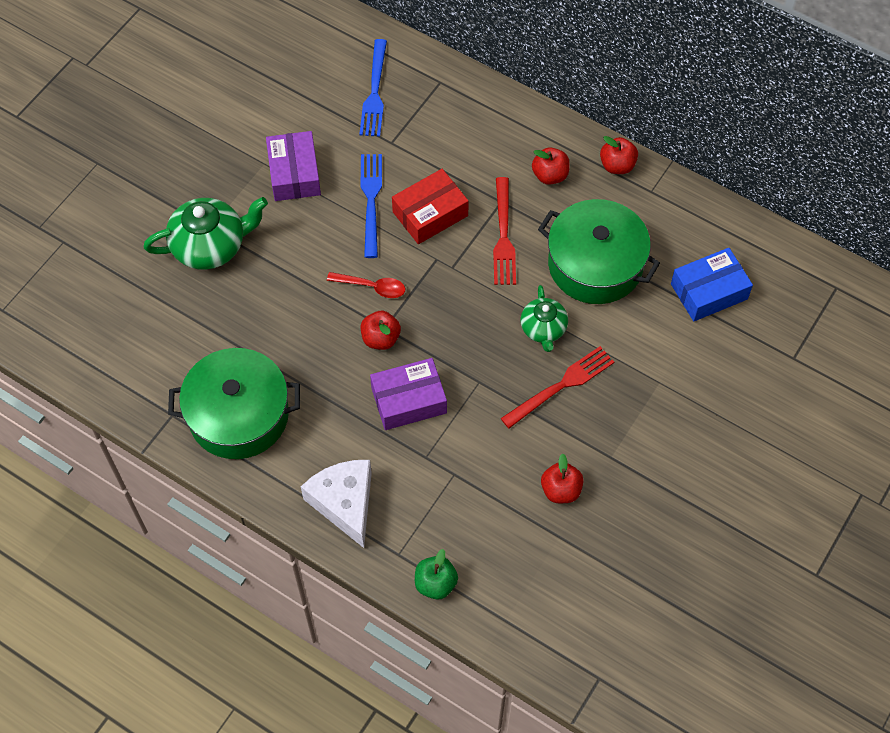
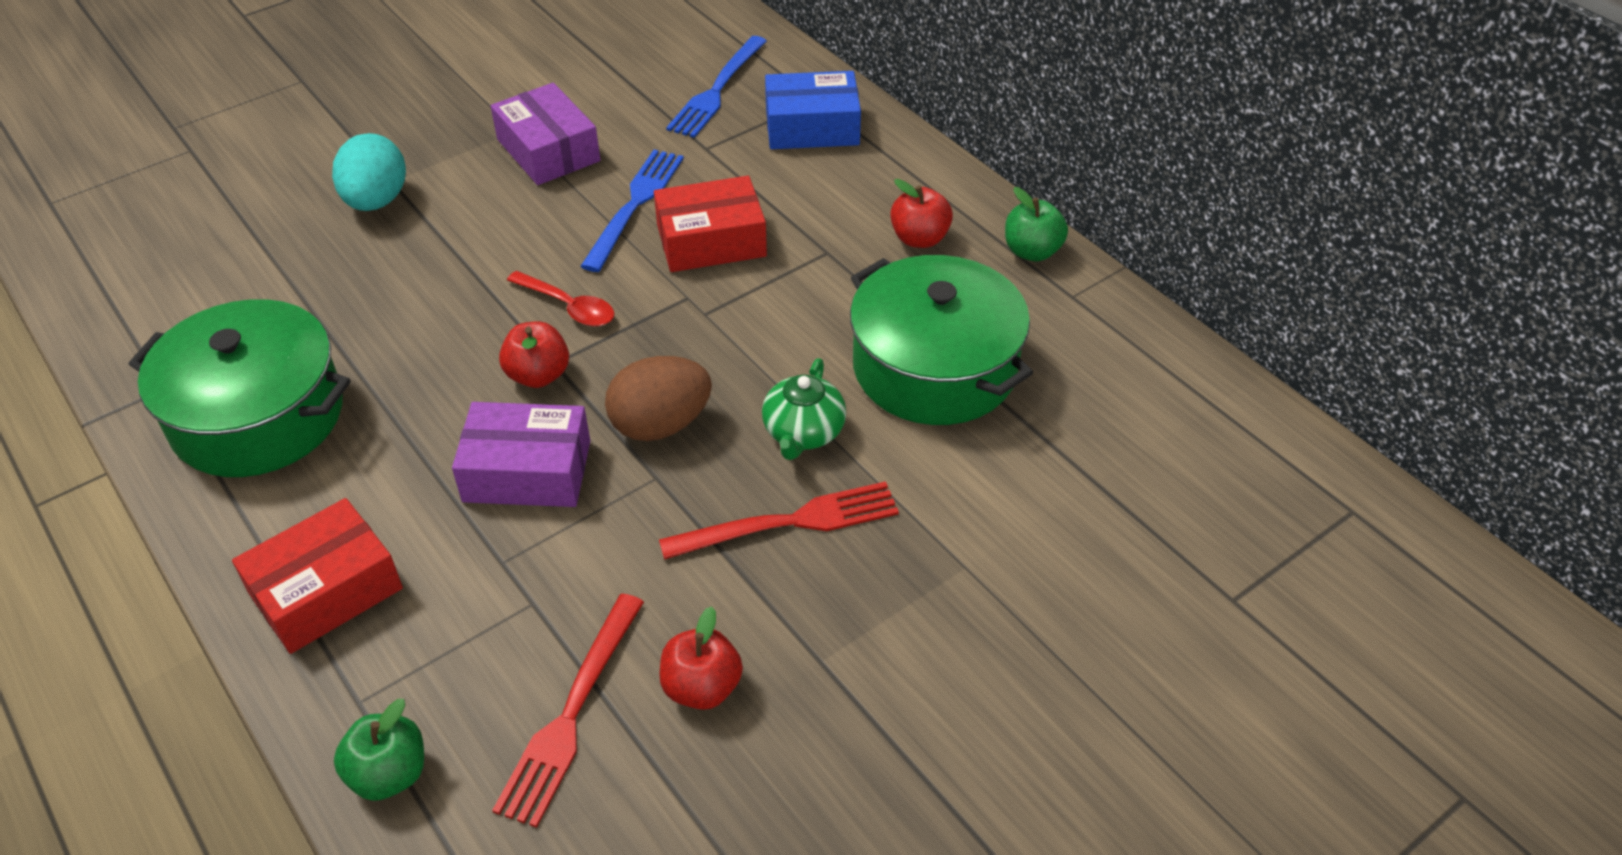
camera: 20 degrees right, 15 degrees down
green teapot [143,197,268,270] -> turquoise egg [332,133,406,211]
purple box [266,131,321,201] -> purple box turned 45 degrees counterclockwise [491,83,600,185]
white cheese [301,460,372,548] -> red box [232,498,403,654]
red fork [493,177,516,285] -> red fork moved to [492,594,644,828]
red apple [600,136,638,174] -> green apple [1005,187,1068,261]
blue box [671,248,753,321] -> blue box moved to [765,71,861,149]
none -> brown egg [605,356,712,441]

